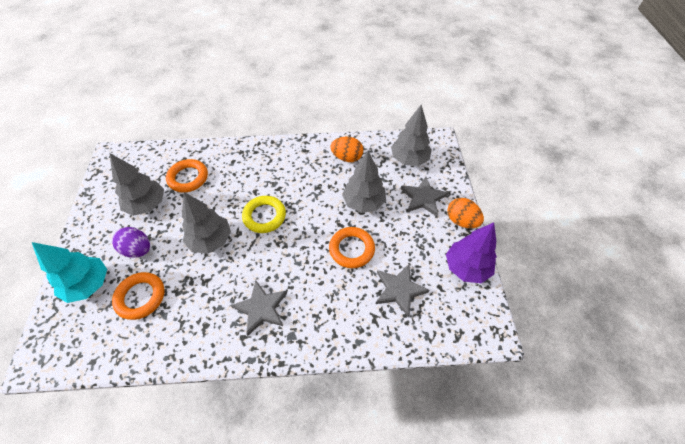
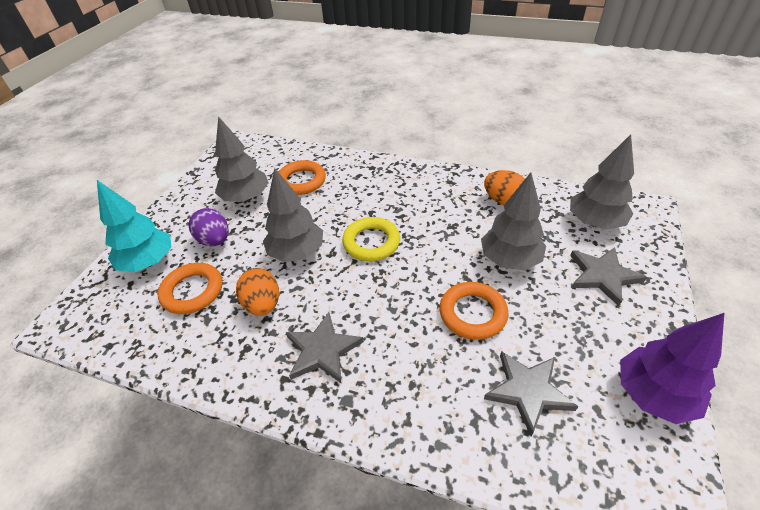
camera: 25 degrees right, 10 degrees down
orange egg [447,198,484,228] -> orange egg moved to [236,268,279,316]

